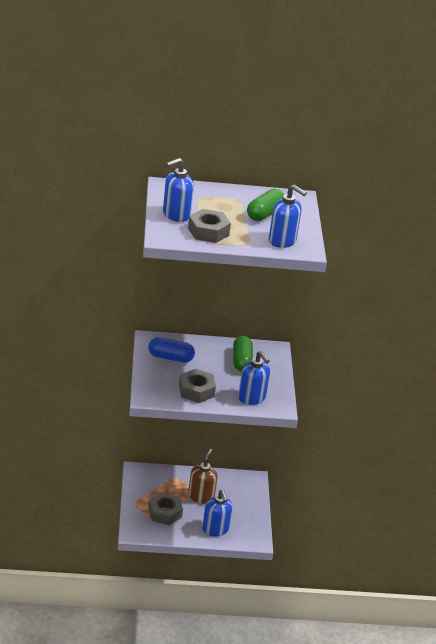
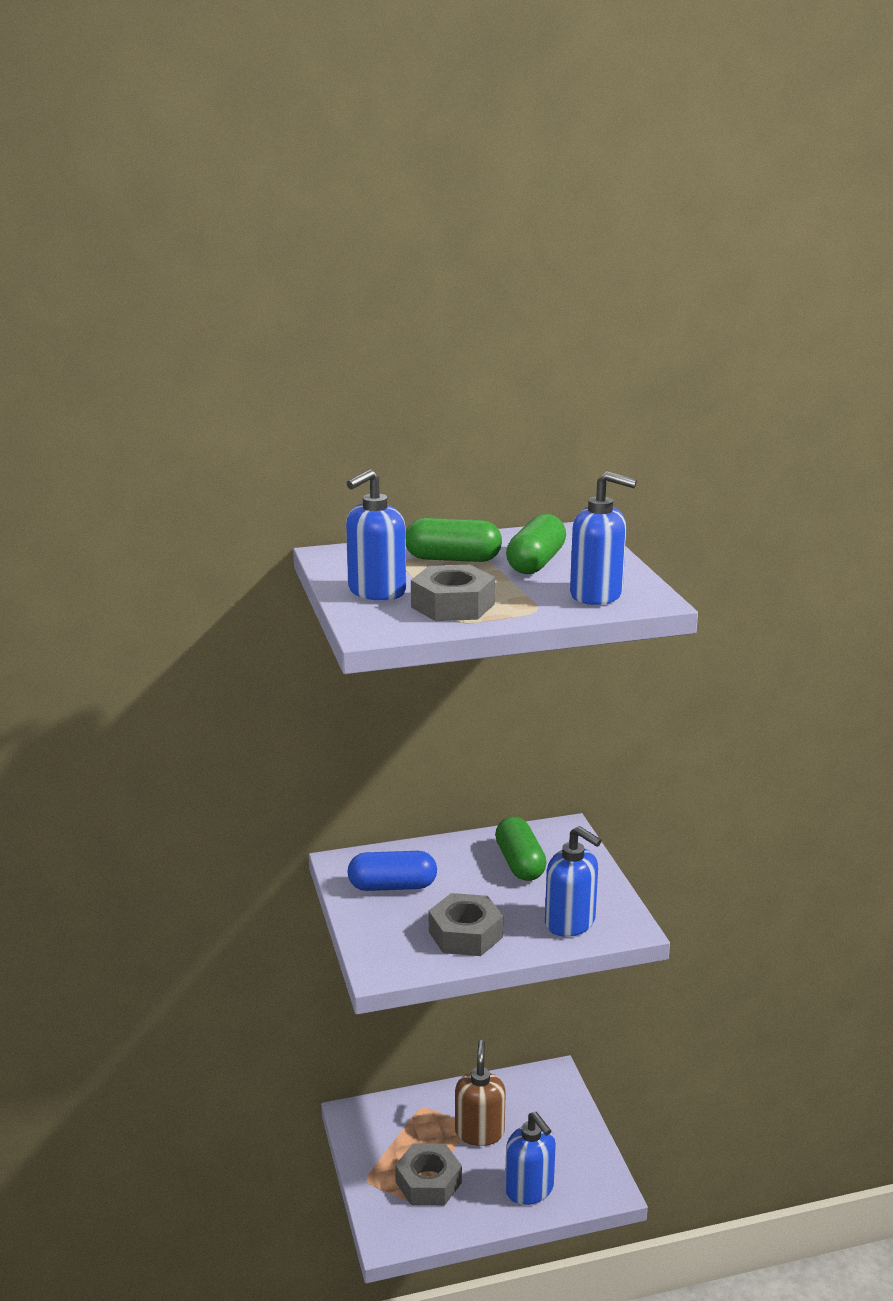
camera: 10 degrees left, 10 degrees down
none -> green capsule [406,518,502,562]

